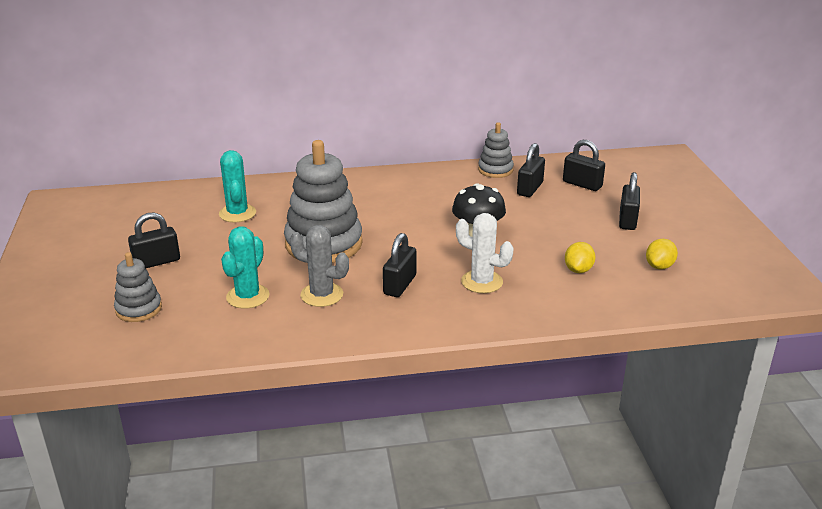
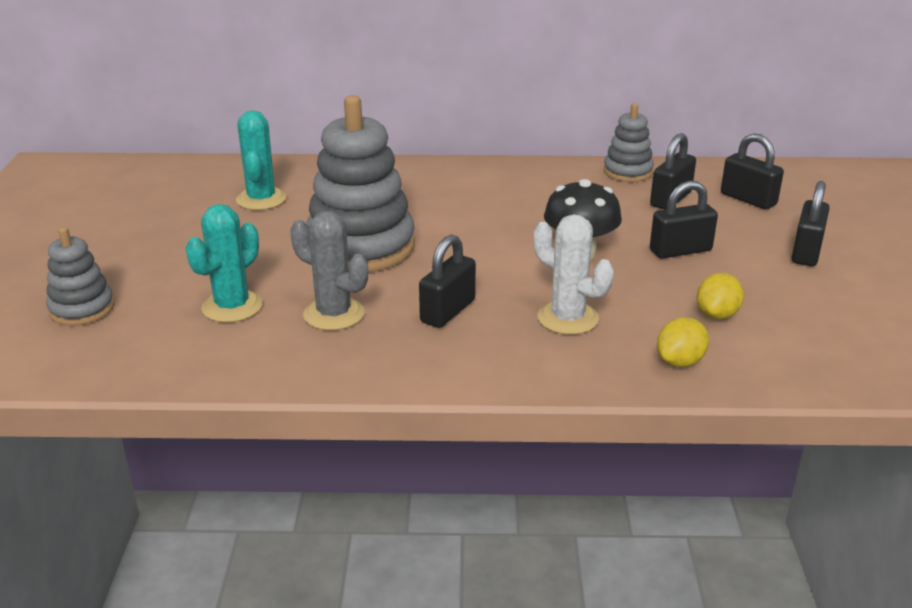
camera: 10 degrees right, 0 degrees up
black padlock [128,213,180,268] -> black padlock moved to [650,181,718,259]
yellow lemon [646,239,678,270] -> yellow lemon moved to [657,318,709,367]

